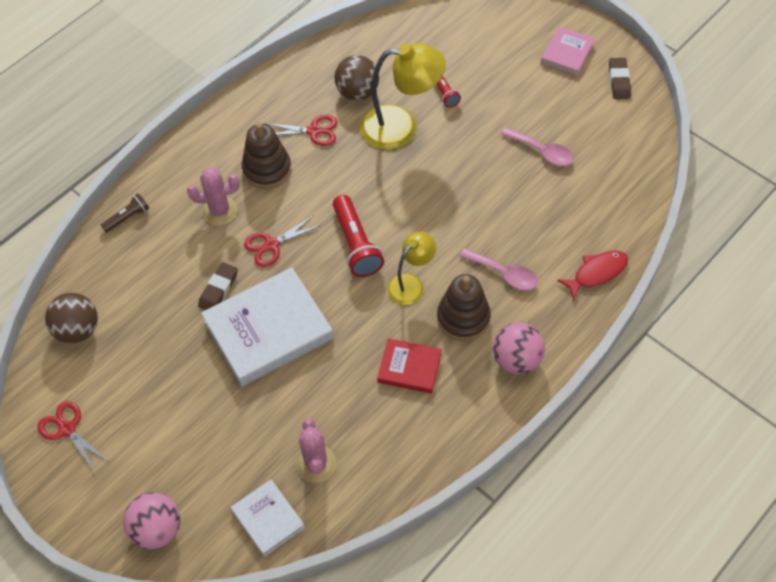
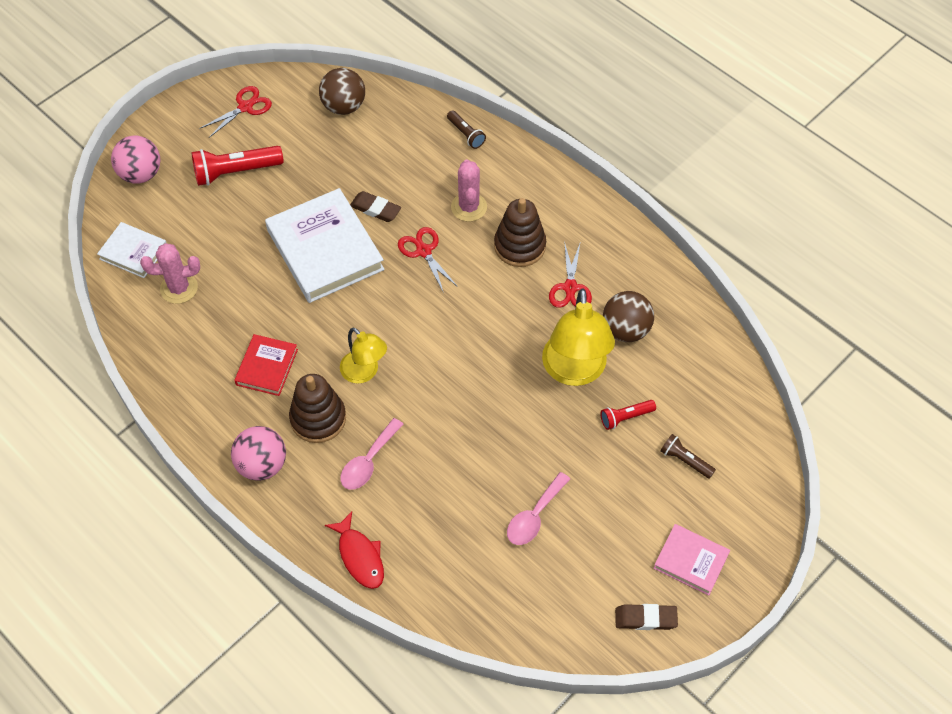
camera: 90 degrees right, 0 degrees up
white book [231,479,305,557] -> white book turned 60 degrees clockwise [97,222,166,278]
red flashlight [333,195,384,277] -> red flashlight moved to [192,146,284,186]
none -> brown flashlight [661,434,716,479]

